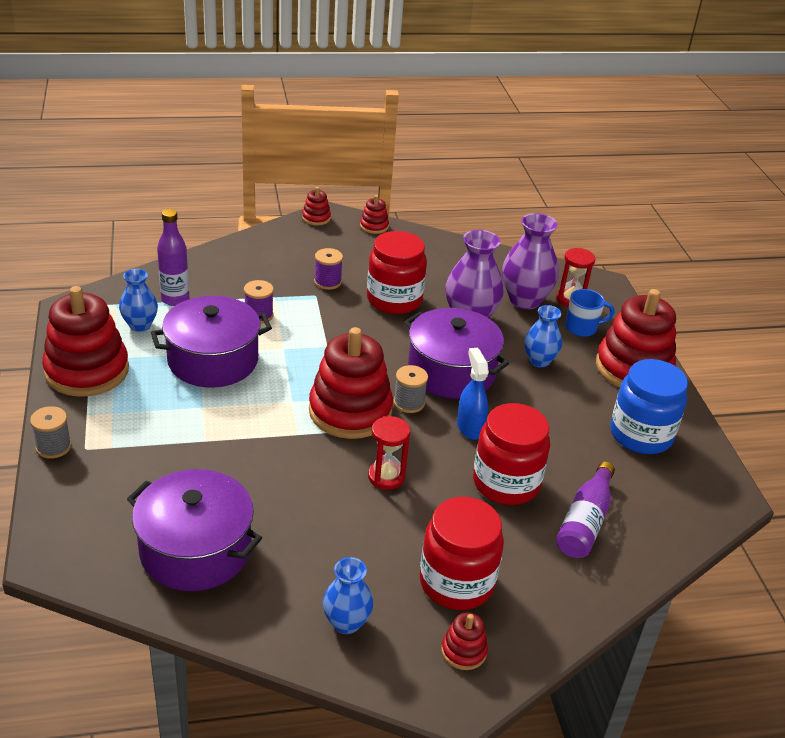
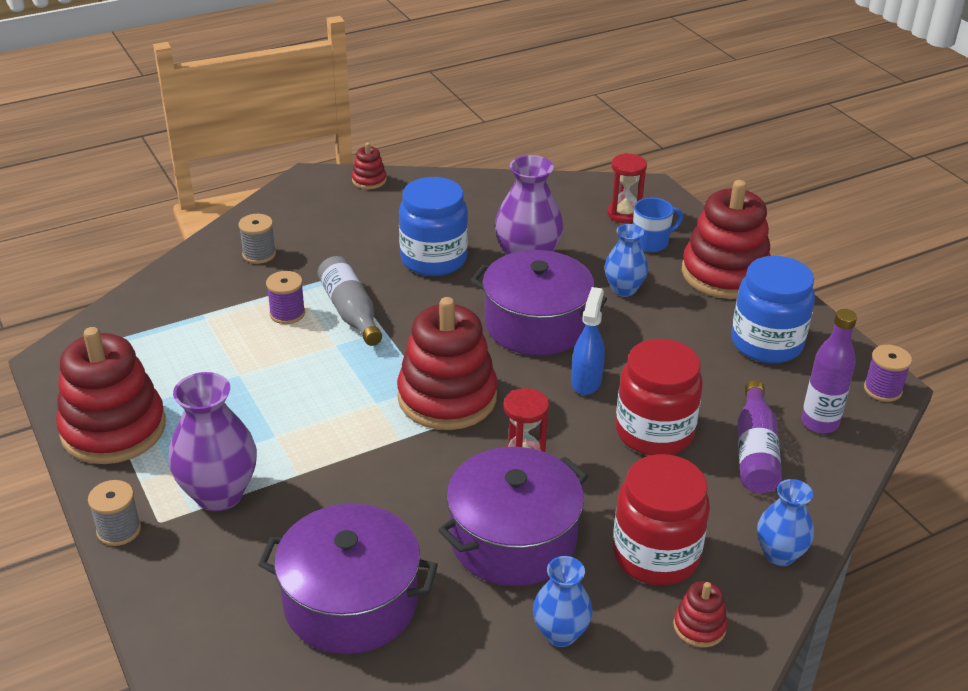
camera: 15 degrees left, 0 degrees up
blue vase [119,269,158,332] -> blue vase moved to [757,479,814,566]
purple pot [151,296,272,387] -> purple pot moved to [438,447,588,586]
purple bottle [157,209,189,306] -> purple bottle moved to [801,309,857,433]
red stacking toy [302,187,331,225] -> none
purple spool [314,248,343,290] -> purple spool moved to [864,345,912,402]
red jar [367,231,427,314] -> blue jar [399,177,468,276]
grey spool [393,365,428,413] -> grey spool moved to [239,214,276,264]
blue spray bottle [457,348,489,440] -> blue spray bottle turned 45 degrees clockwise [571,287,605,395]
purple vase [502,213,559,309] -> purple vase moved to [168,372,257,511]
none -> grey bottle [317,256,382,346]

